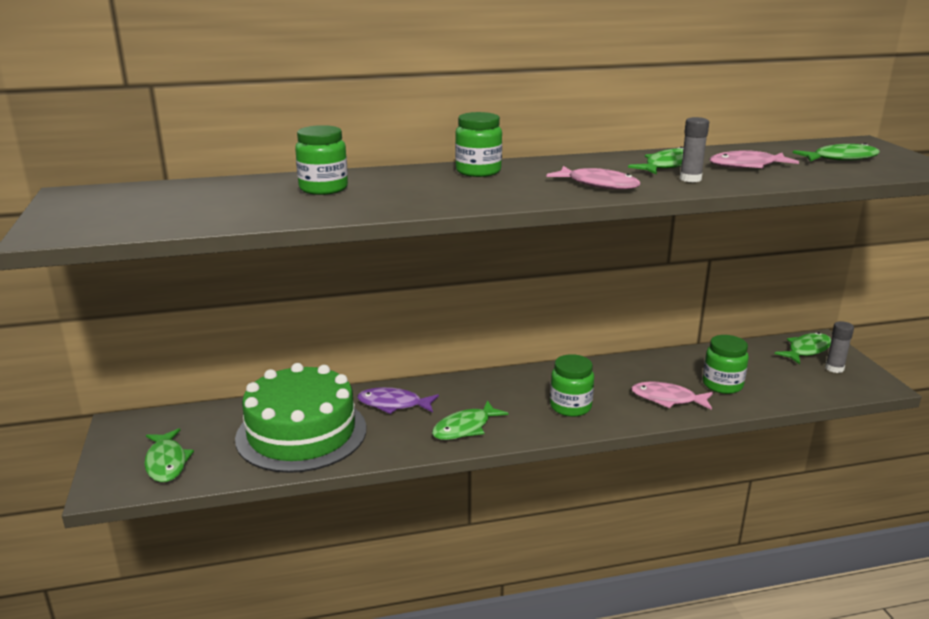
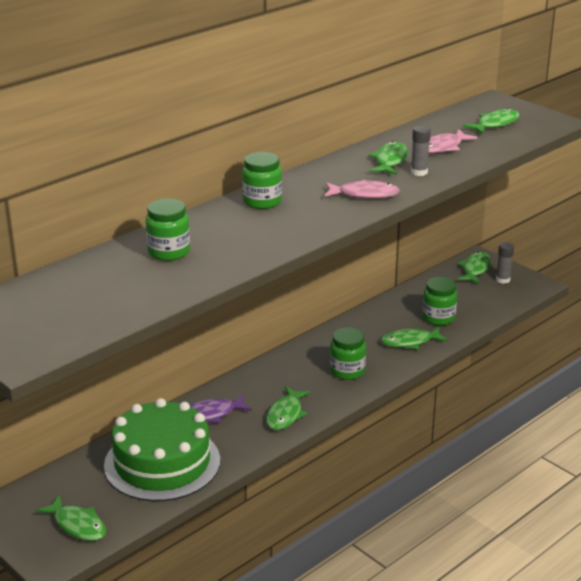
camera: 30 degrees left, 5 degrees up
pink fish [631,382,713,410] -> green fish [381,327,448,350]

